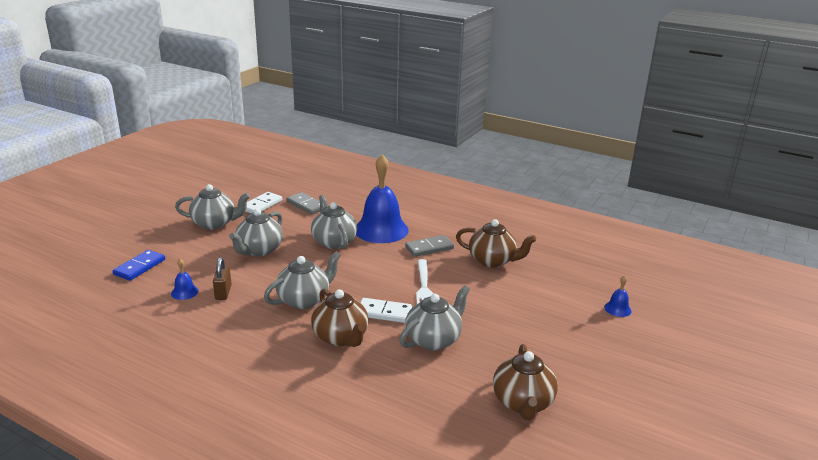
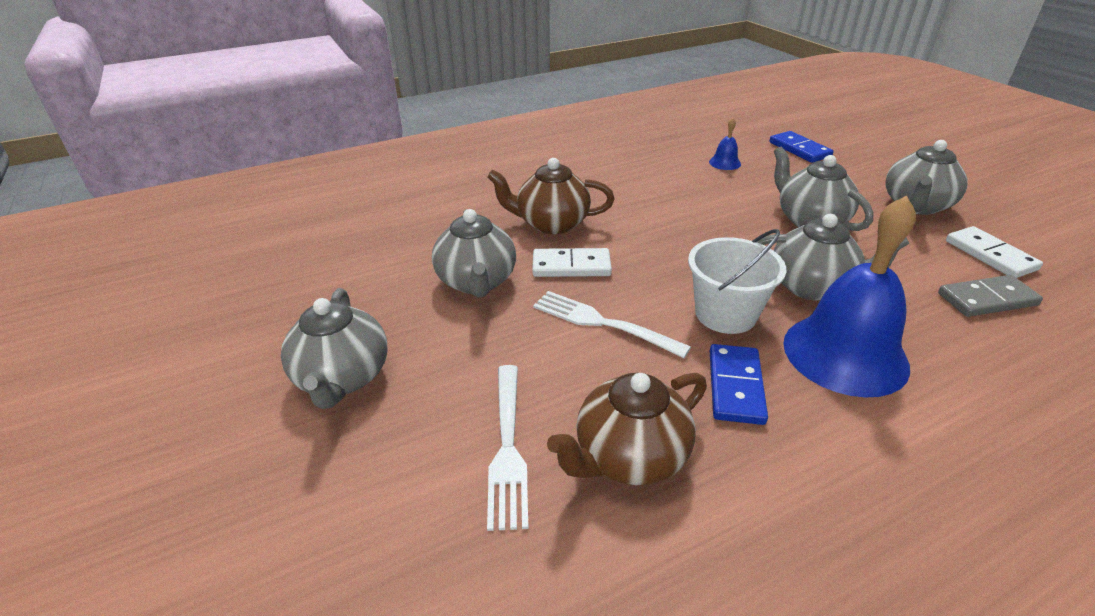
camera: 125 degrees right, 10 degrees up
brown padlock [213,257,232,300] -> none
grey teapot [264,251,341,309] -> grey teapot moved to [281,288,388,409]
white domino [360,298,412,323] -> white domino turned 45 degrees clockwise [532,248,612,277]
grey domino [405,235,454,257] -> blue domino [710,344,768,425]
brown teapot [493,344,558,420] -> none
blue bell [604,275,632,317] -> none
none -> white fork [487,365,529,531]
none -> white bucket [688,229,786,334]

